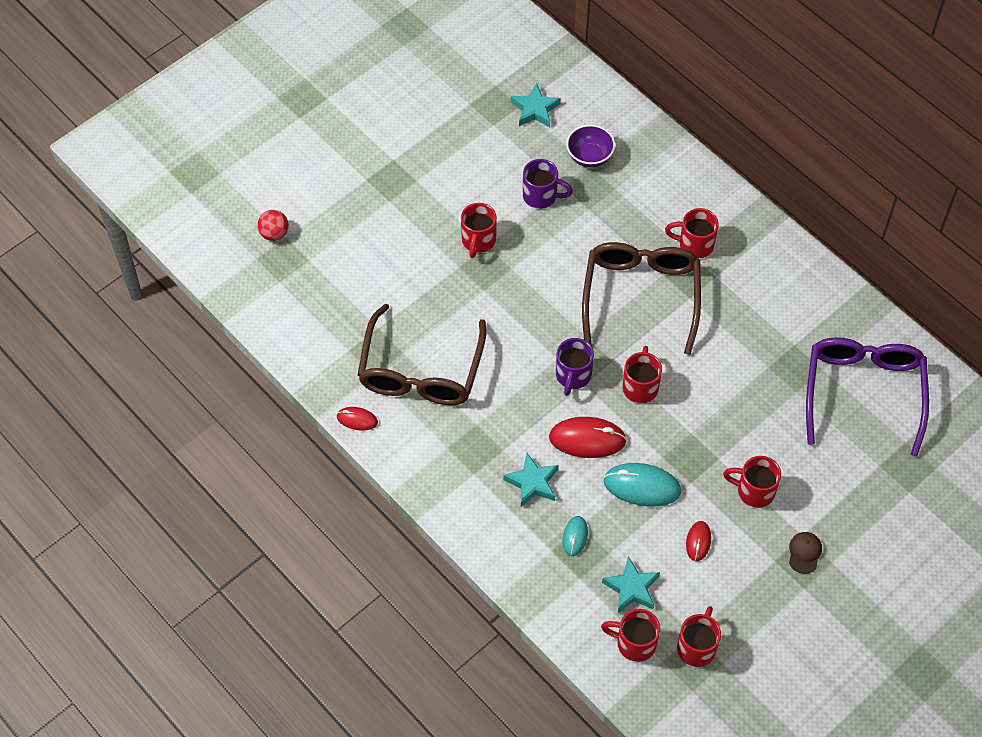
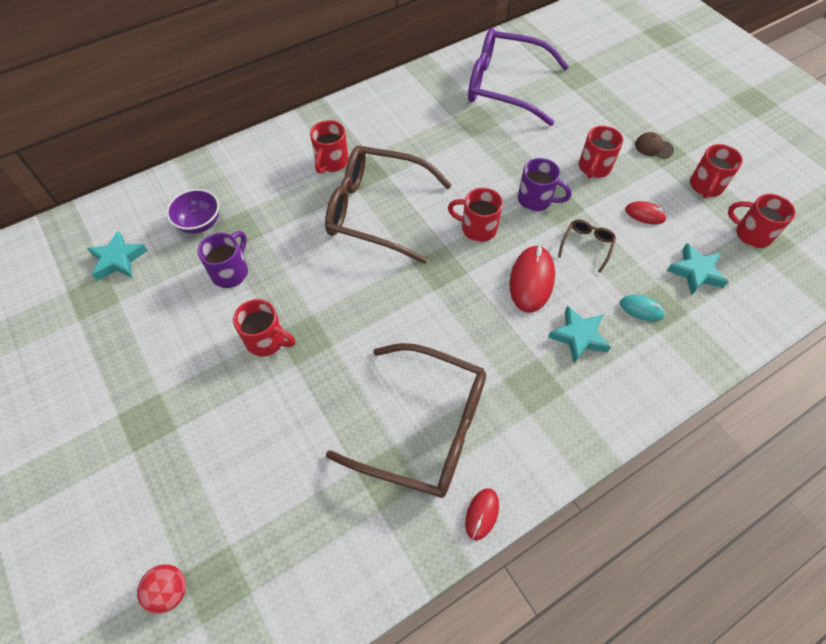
camera: 80 degrees left, 0 degrees up
purple mug [556,338,594,396] -> purple mug moved to [518,158,572,211]
red mug [601,609,660,662] -> red mug moved to [690,144,743,198]
turquoise mouse [604,463,681,506] -> brown glasses [558,220,616,273]

